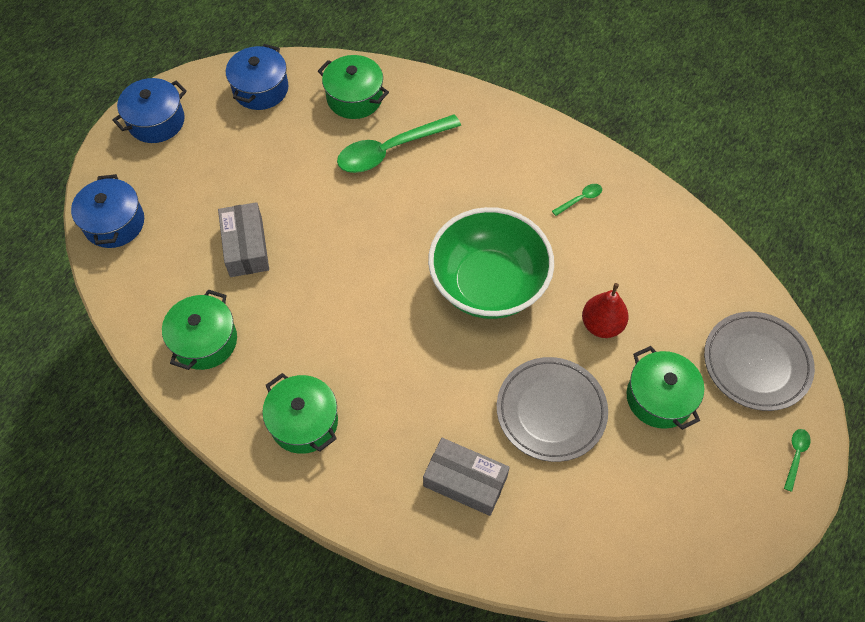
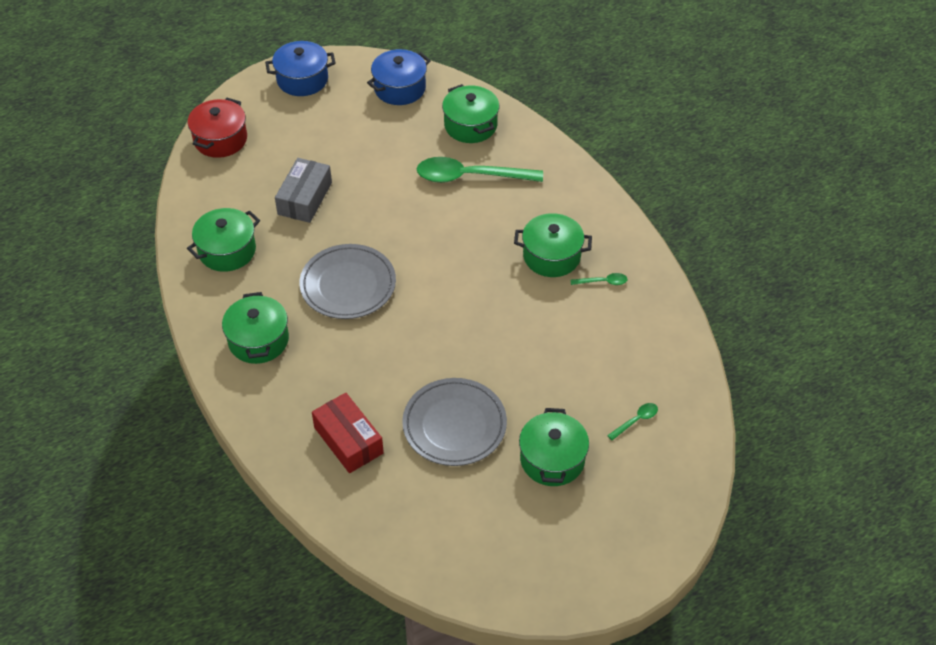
camera: 30 degrees right, 10 degrees down
blue pot [71,174,144,248] -> red pot [188,98,247,158]
grey box [423,438,510,516] -> red box [312,393,384,473]
green bowl [428,207,554,319] -> none
red pear [582,283,629,338] -> none
grey plate [704,312,815,411] -> grey plate moved to [300,244,396,319]
green spoon [784,429,811,492] -> green spoon moved to [607,403,658,440]
none -> green pot [514,213,592,277]

